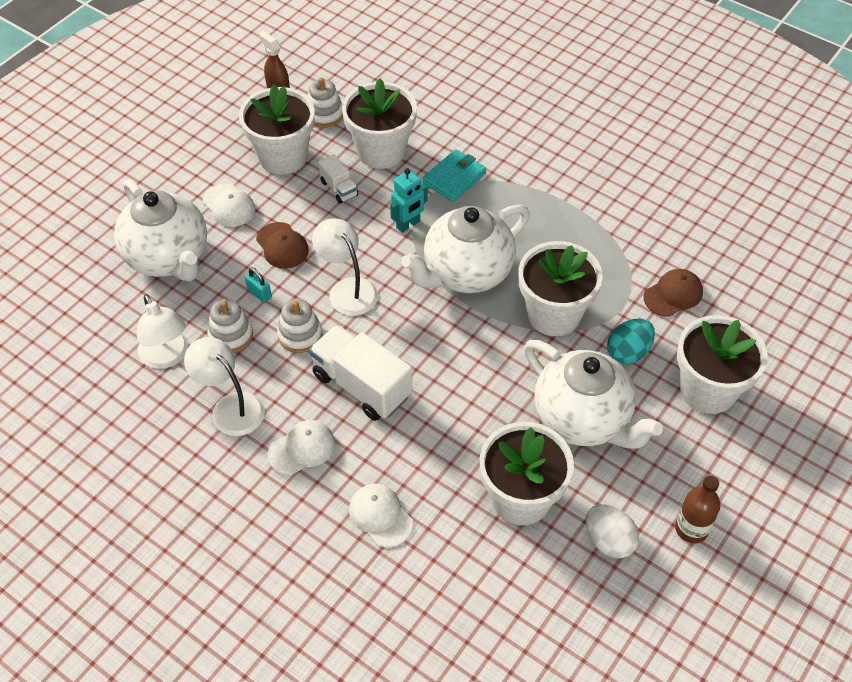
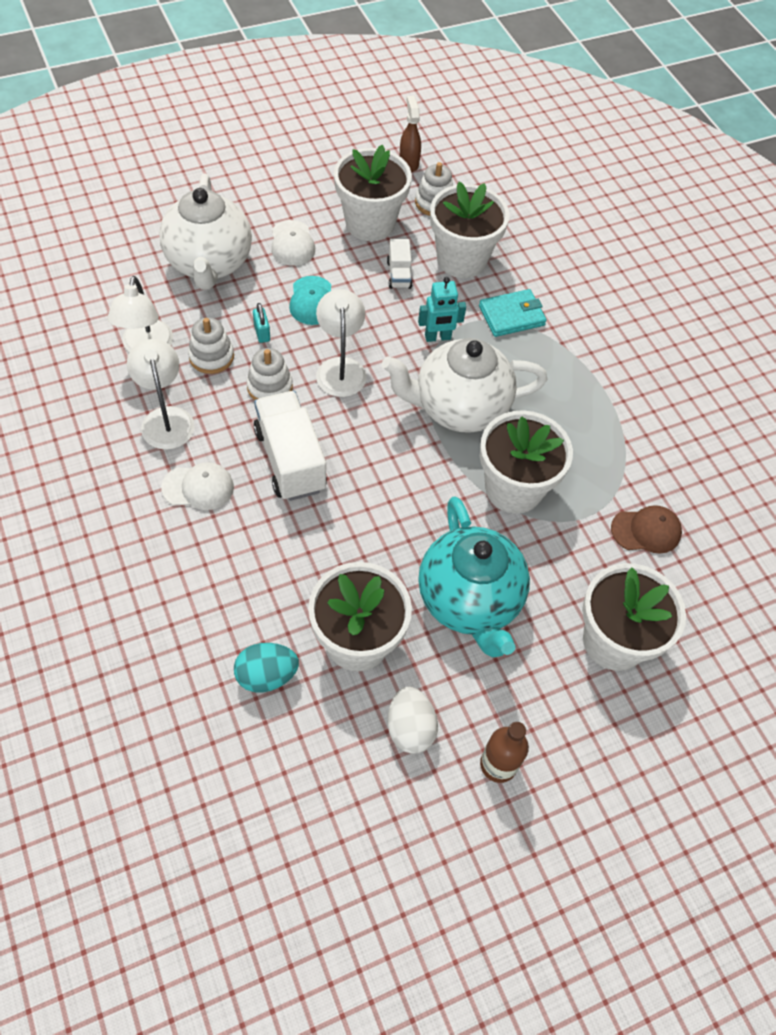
camera: 25 degrees right, 5 degrees up
brown cap [256,222,309,269] -> turquoise cap [289,276,331,325]
white cap [349,484,413,547] -> none
white teapot [524,340,663,449] -> turquoise teapot [418,496,530,657]
turquoise egg [607,318,655,364] -> turquoise egg moved to [234,643,299,693]

